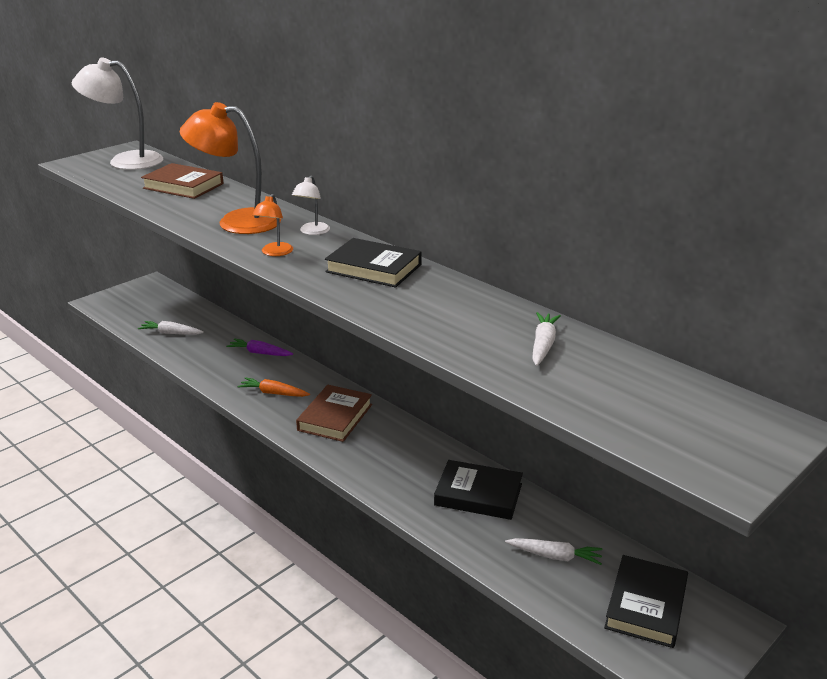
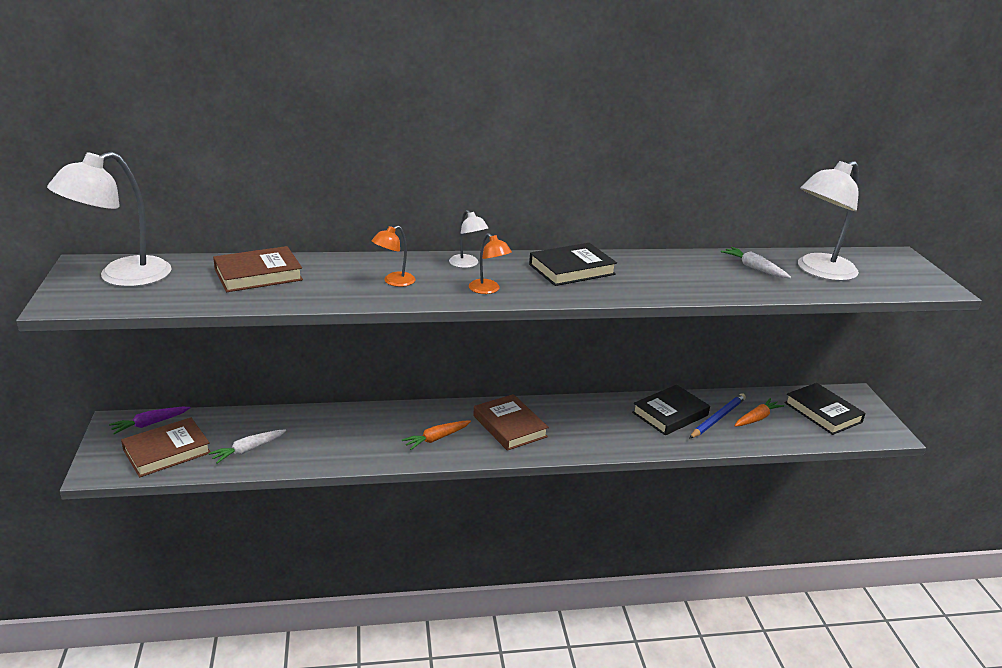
camera: 55 degrees left, 0 degrees up
orange lamp [180,102,281,234] -> orange lamp [371,226,415,287], size x0.48
purple carrot [226,338,293,356] -> purple carrot moved to [109,407,191,434]
white carrot [505,538,603,565] -> orange carrot [735,398,784,427]
none -> brown book [121,417,210,477]
none -> blue pencil [689,393,746,439]
none -> white lamp [798,161,859,281]

